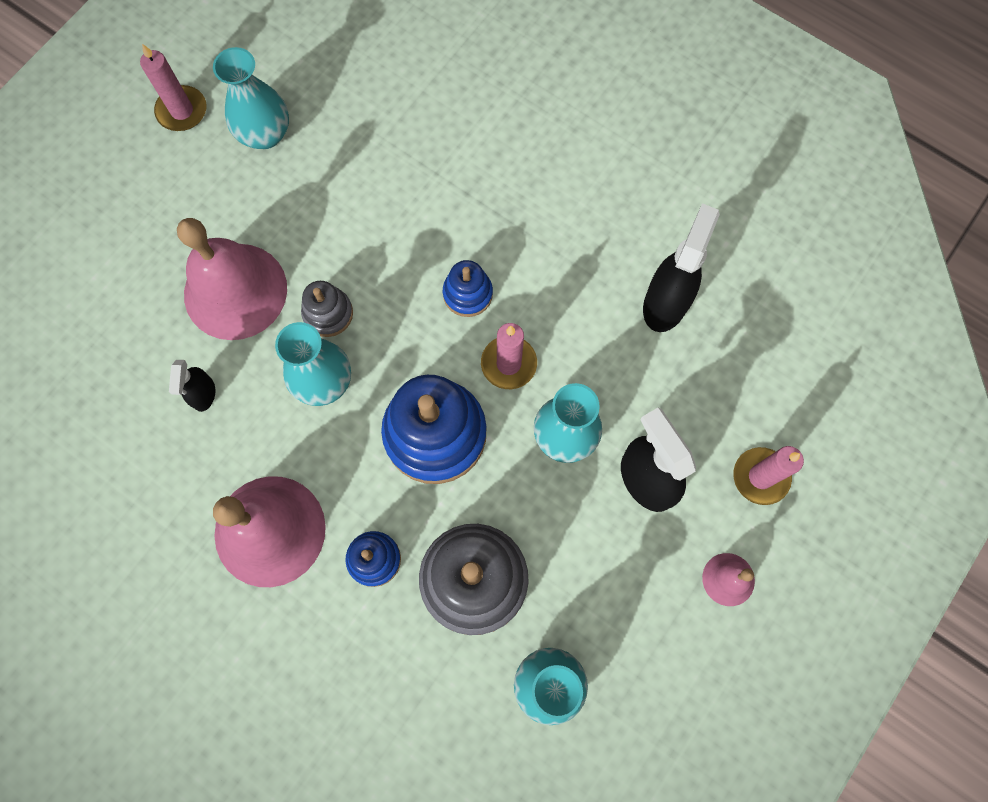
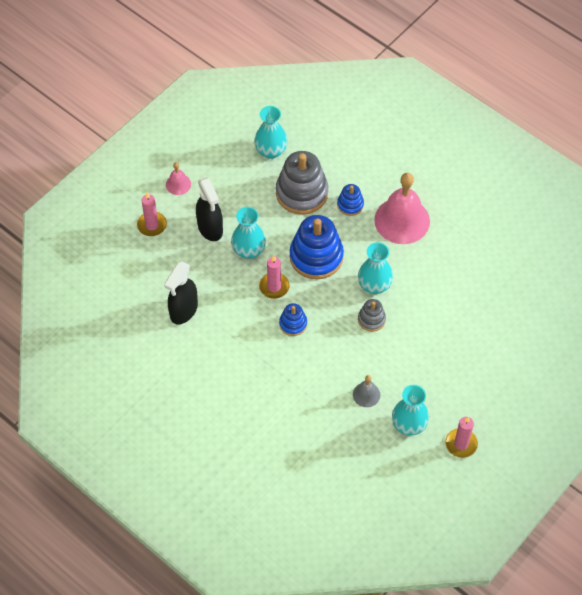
camera: 175 degrees left, 15 degrees down
black spray bottle [169,360,215,412] -> none
pink bell [177,218,287,340] -> none
none -> grey bell [353,375,380,407]

